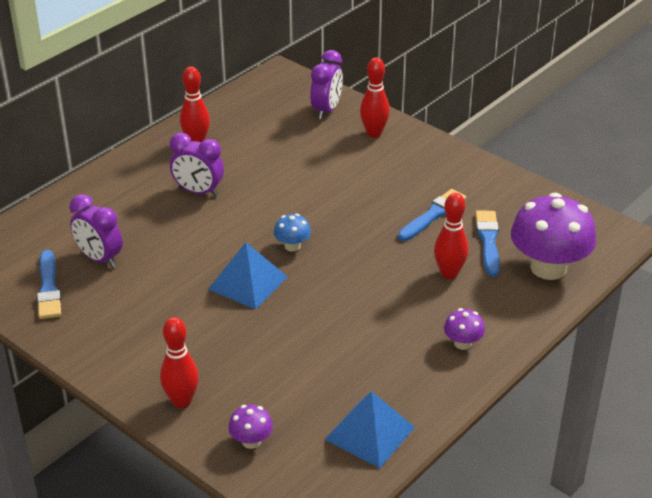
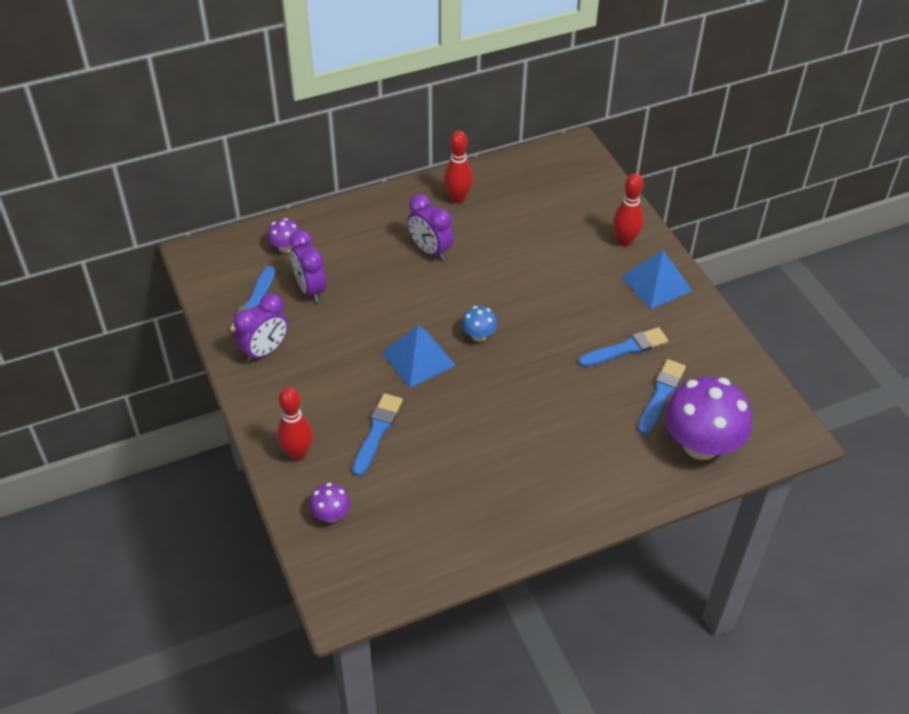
camera: 25 degrees right, 10 degrees up
purple clock [310,50,343,119] -> purple clock moved to [233,293,288,363]
blue pyramid [324,391,415,468] -> blue pyramid moved to [621,250,692,309]
red bowling pin [434,193,469,279] -> none
purple mushroom [444,308,485,350] -> purple mushroom moved to [267,218,300,253]
none -> blue brush [352,393,403,476]

